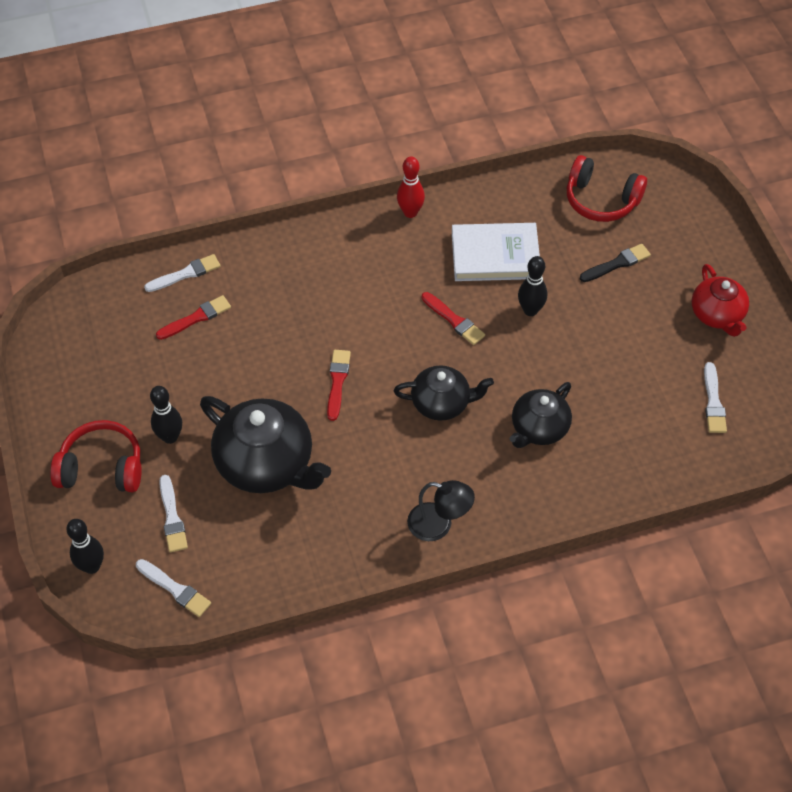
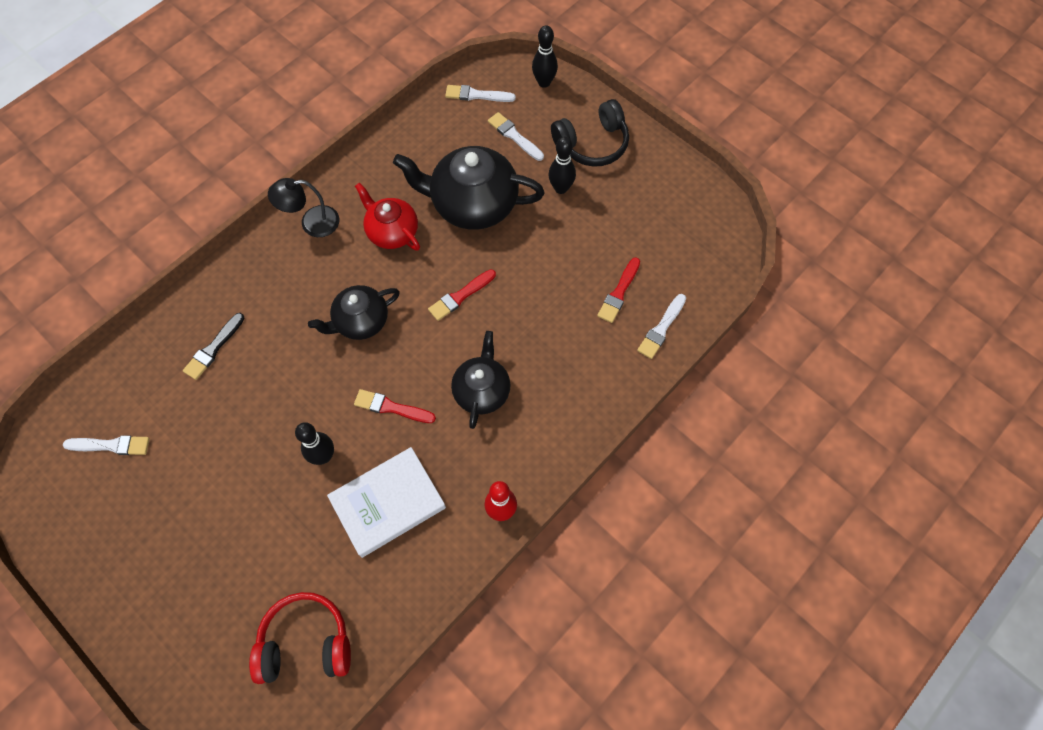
camera: 150 degrees right, 10 degrees up
red headphones [50,420,141,492] -> black headphones [551,99,629,167]
red brush [327,350,351,421] -> red brush turned 75 degrees clockwise [428,269,496,321]
black teapot [510,382,572,448] -> black teapot moved to [451,331,511,429]
black brush [580,244,651,282] -> black brush moved to [183,313,245,380]
red teapot [692,264,749,337] -> red teapot moved to [355,182,420,251]
white brush [704,362,727,433] -> white brush turned 120 degrees clockwise [63,435,150,455]

